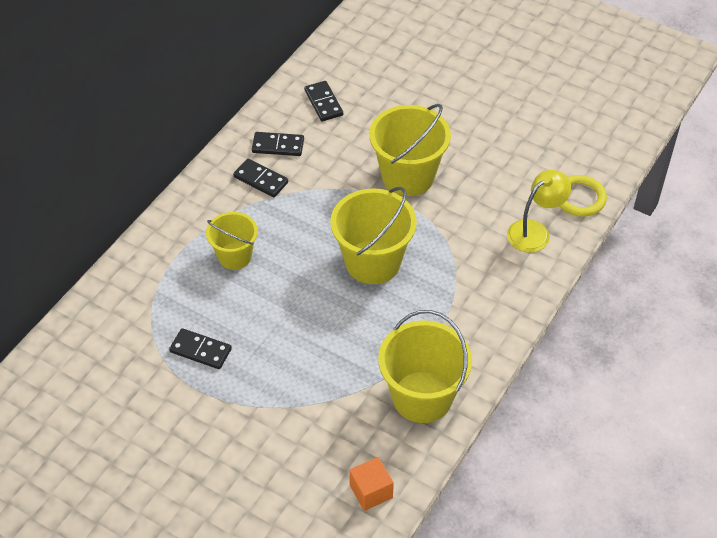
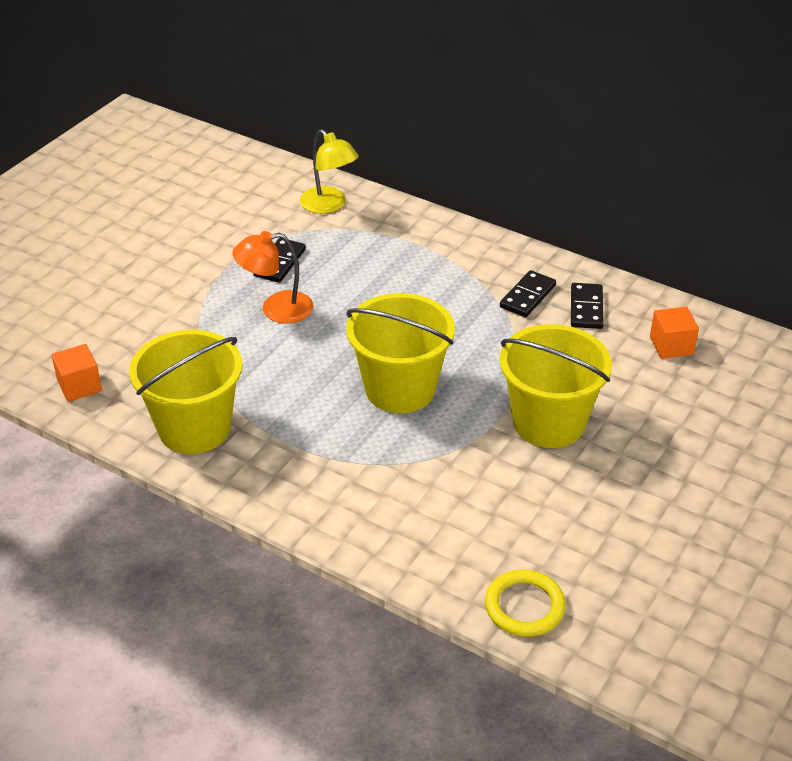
camera: 90 degrees right, 10 degrees down
yellow bucket [206,212,258,270] -> none
black domino [304,81,343,121] -> orange cube [650,307,699,359]
yellow lamp [507,170,571,253] -> yellow lamp moved to [300,129,359,214]
none -> orange lamp [232,231,313,324]

